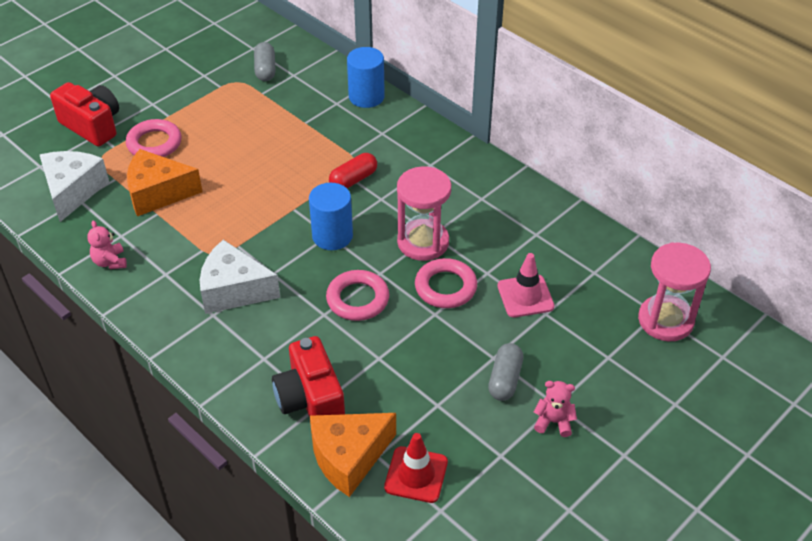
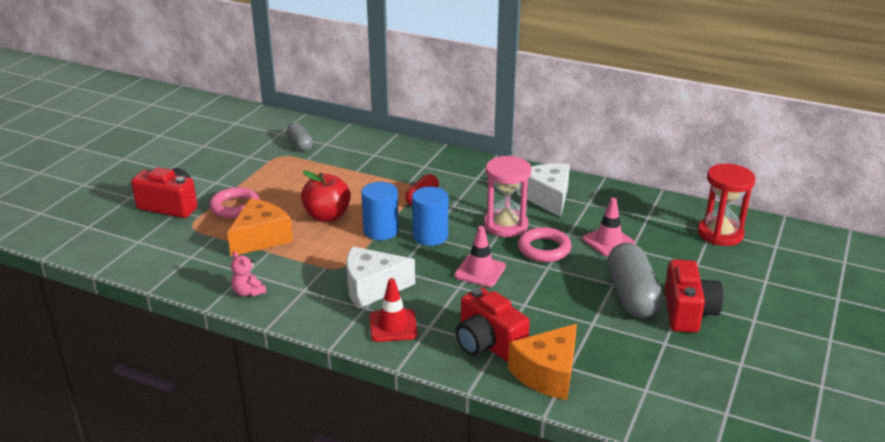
camera: 20 degrees left, 15 degrees down
white cheese [40,151,109,222] -> white cheese moved to [517,163,570,217]
orange cheese [127,149,203,217] -> orange cheese turned 150 degrees clockwise [227,199,293,256]
pink ring [326,270,389,321] -> pink traffic cone [454,226,506,287]
blue cylinder [347,47,385,108] -> blue cylinder moved to [361,182,399,240]
red traffic cone [384,433,448,503] -> red traffic cone moved to [369,278,418,342]
grey capsule [488,343,523,401] -> grey capsule [607,243,663,318], size x1.75
pink teddy bear [534,381,577,437] -> red camera [665,259,723,333]
pink hourglass [638,242,711,341] -> red hourglass [698,164,756,246]
none -> red apple [301,170,351,222]

